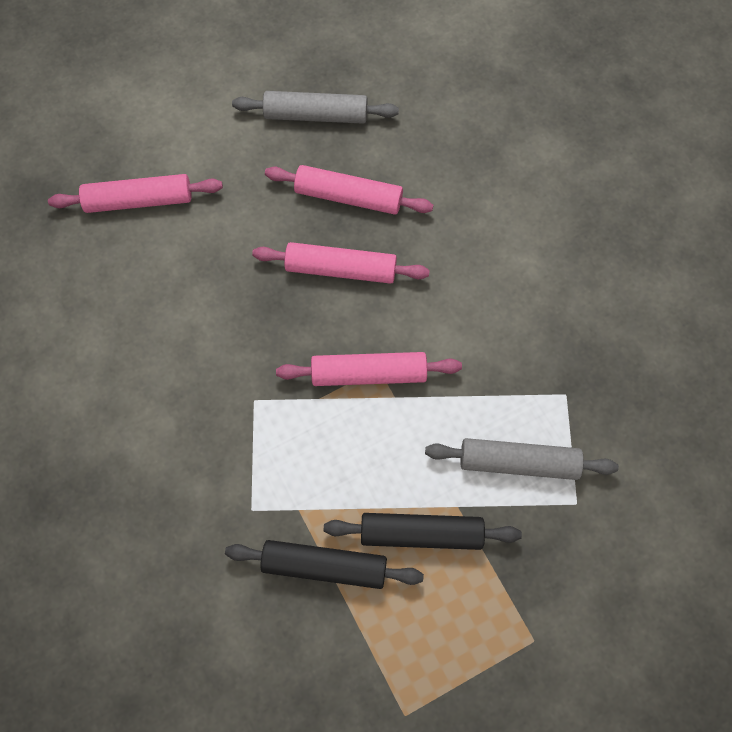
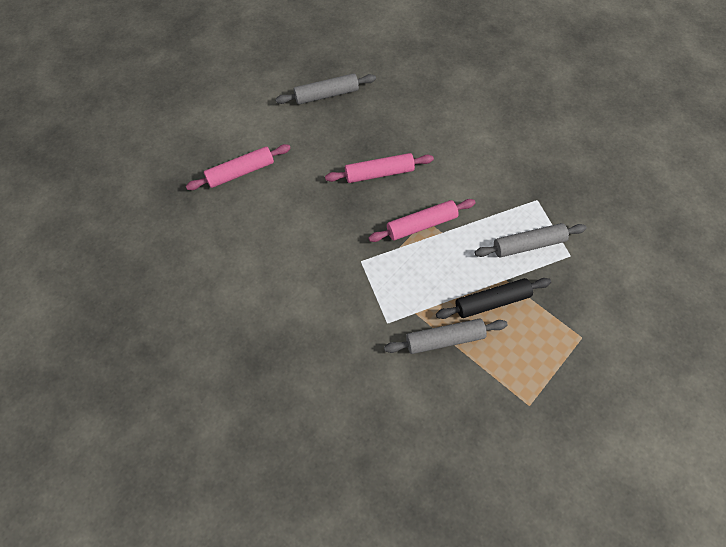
camera: 20 degrees left, 5 degrees down
black rolling pin [225,540,424,589] -> grey rolling pin [384,319,508,354]
pink rolling pin [265,165,433,215] -> none

